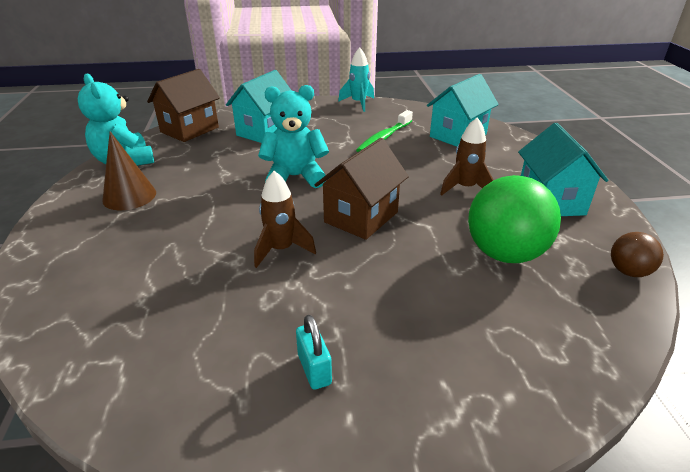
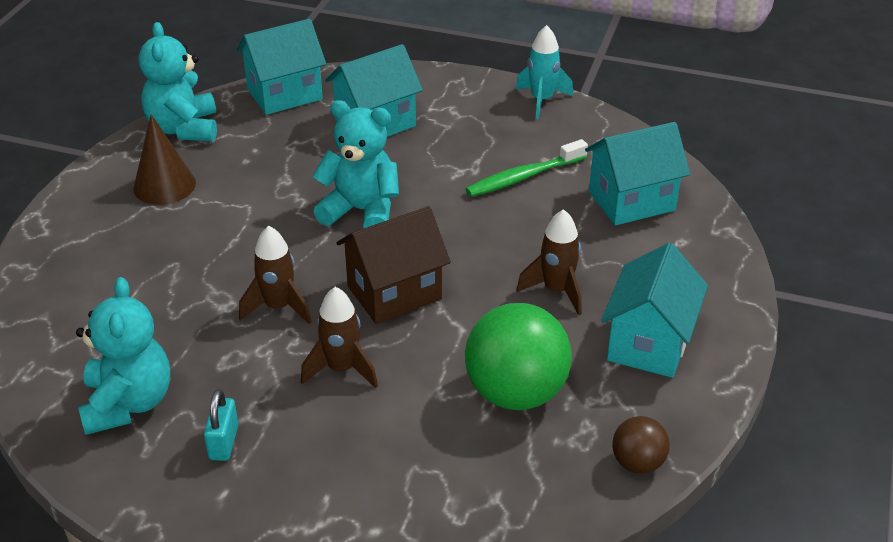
camera: 25 degrees right, 5 degrees up
brown house [147,69,220,142] -> turquoise house [236,19,326,115]
none -> turquoise teddy bear [76,277,170,435]
none -> brown rocket [301,287,378,388]

